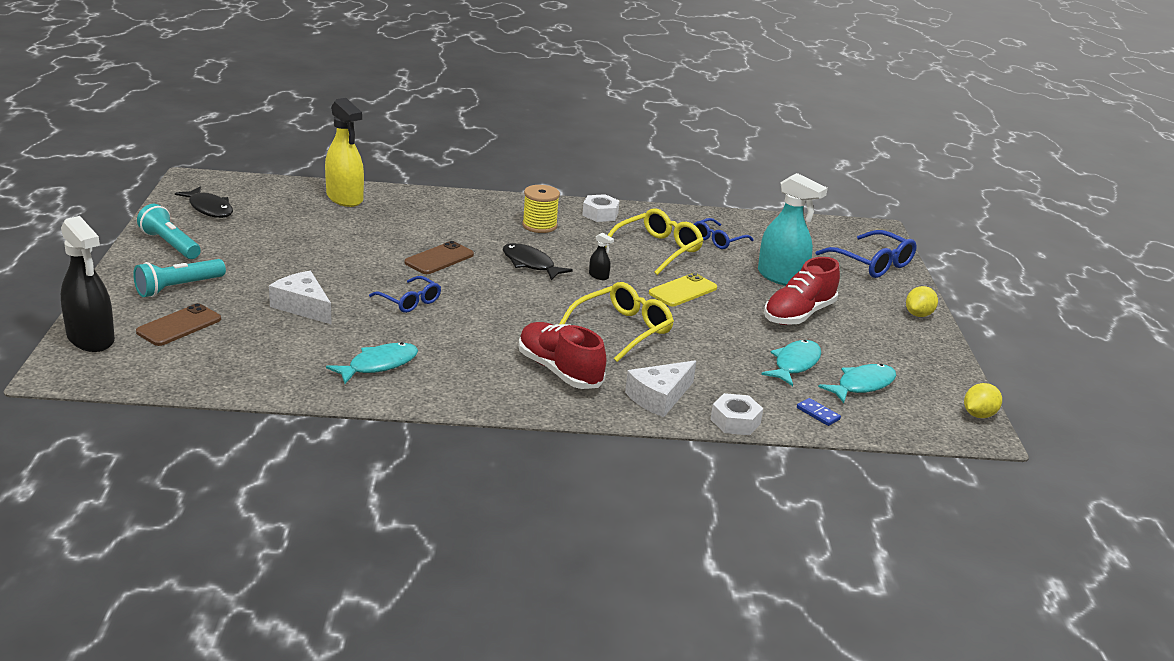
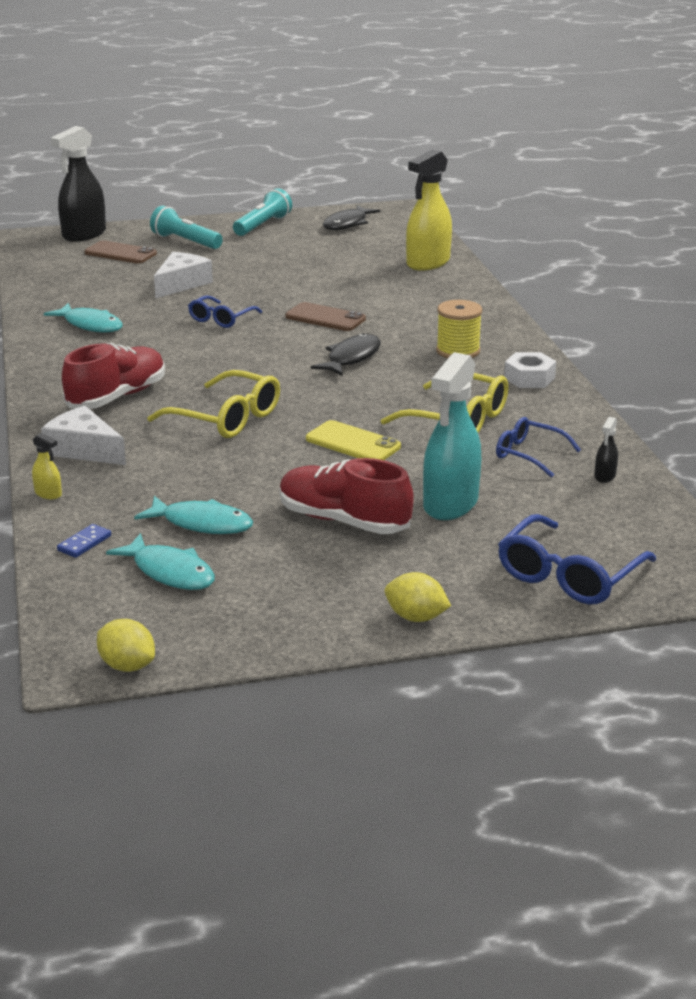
camera: 80 degrees right, 0 degrees up
black spray bottle [589,233,614,280] -> black spray bottle moved to [594,417,618,483]
white nut [710,393,763,435] -> yellow spray bottle [32,433,62,499]

